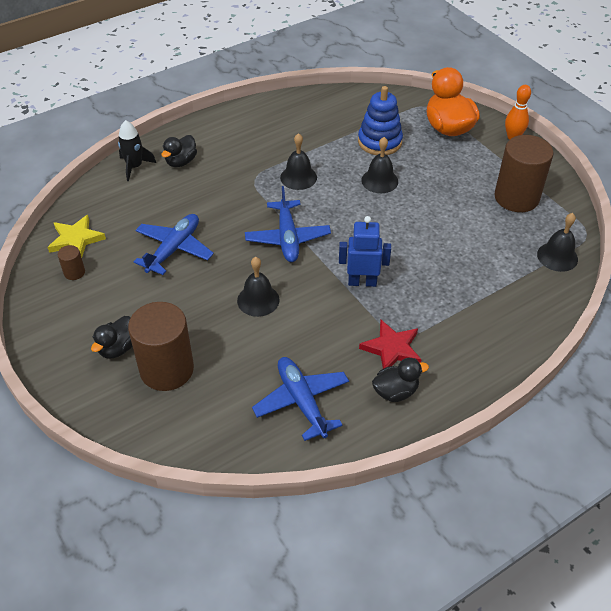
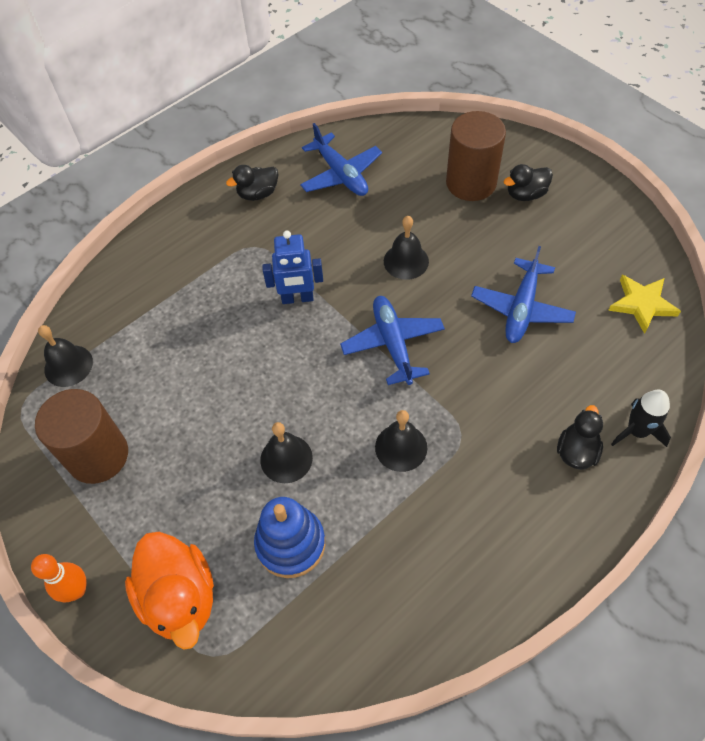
camera: 175 degrees right, 10 degrees up
brown cylinder [58,245,85,280] -> none
black duck [91,316,132,359] -> black duck turned 135 degrees counterclockwise [503,164,553,201]
red star [359,320,422,369] -> none

